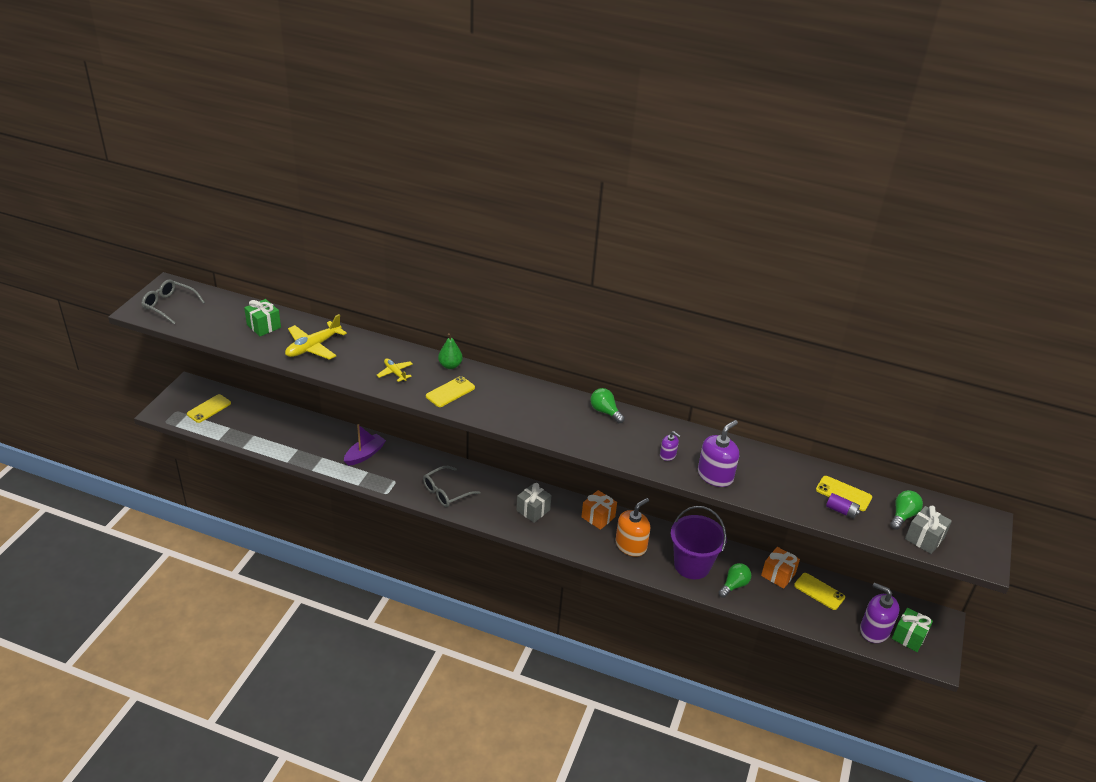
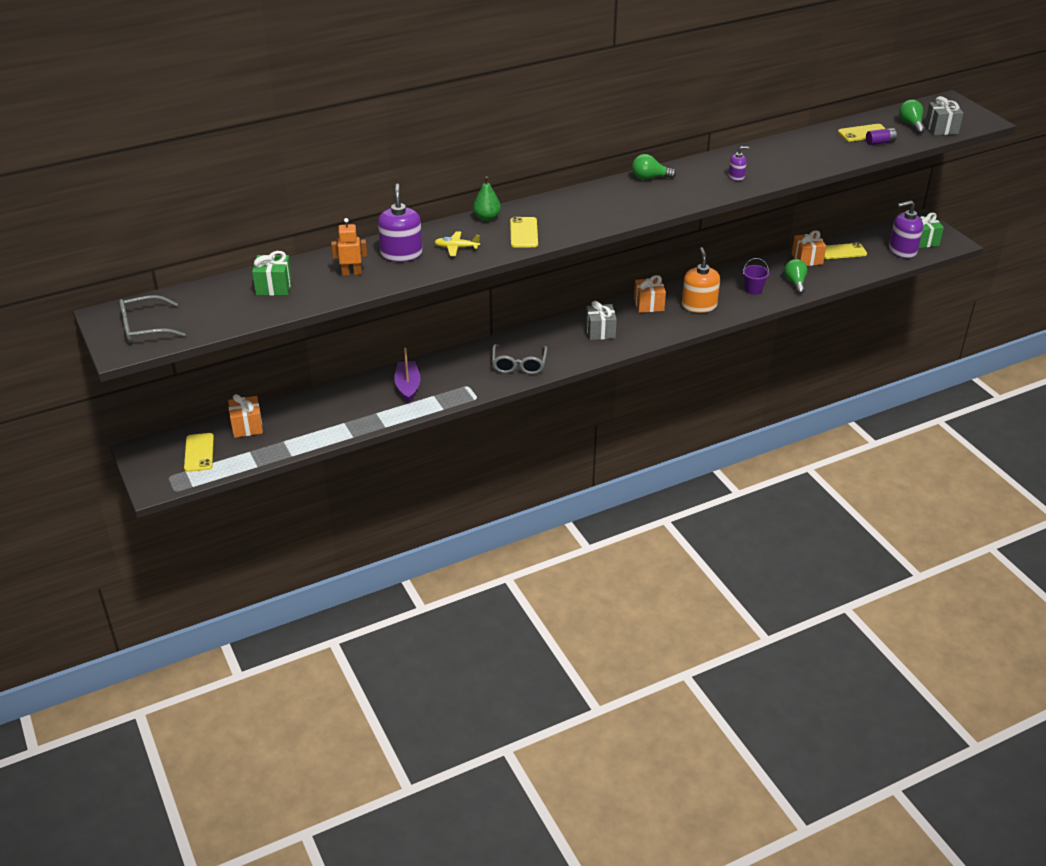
camera: 45 degrees left, 0 degrees up
yellow plane [285,314,347,360] -> orange robot [331,218,367,276]
purple bucket [671,506,727,579] -> purple bucket [743,258,769,295], size x0.48
purple soap dispenser [698,420,739,487] -> purple soap dispenser moved to [378,184,422,262]
none -> orange gift [228,394,263,438]

